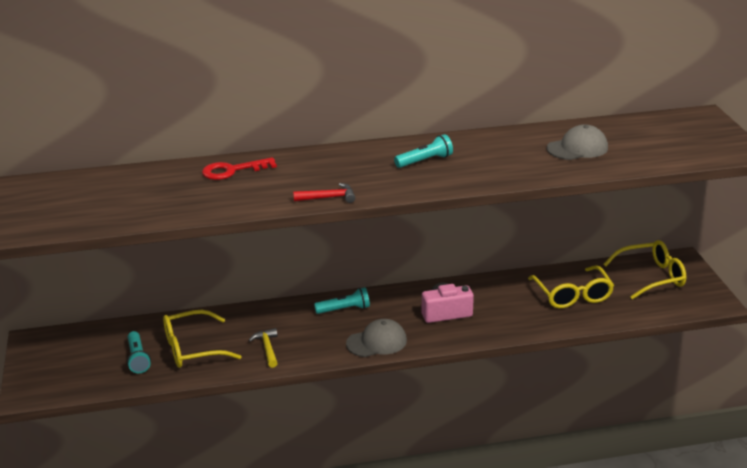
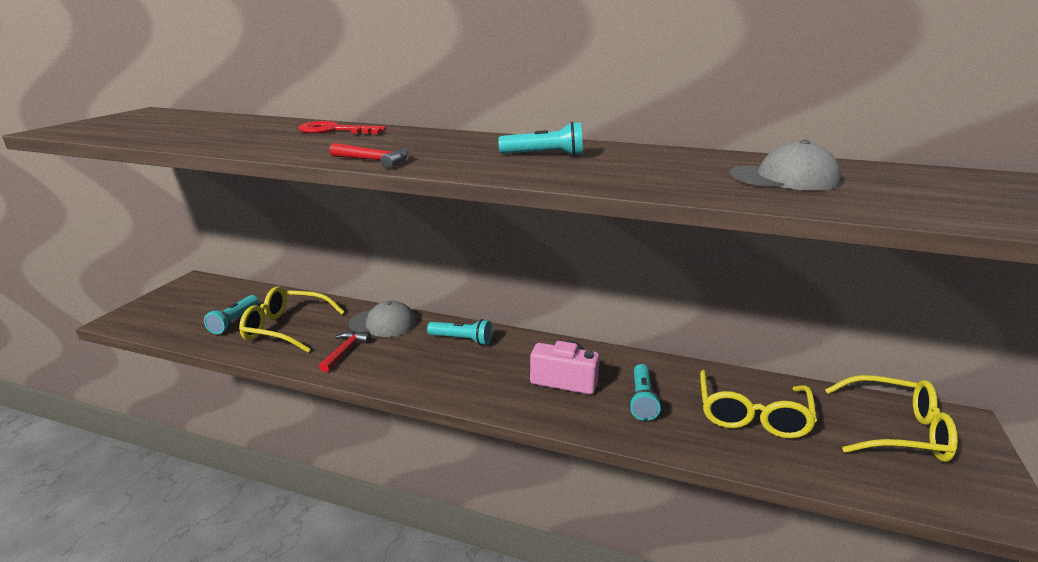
camera: 30 degrees right, 5 degrees down
yellow hammer [248,328,278,368] -> red hammer [319,331,371,372]
grey cap [346,319,407,357] -> grey cap moved to [349,300,416,337]
none -> turquoise flashlight [629,364,661,421]

